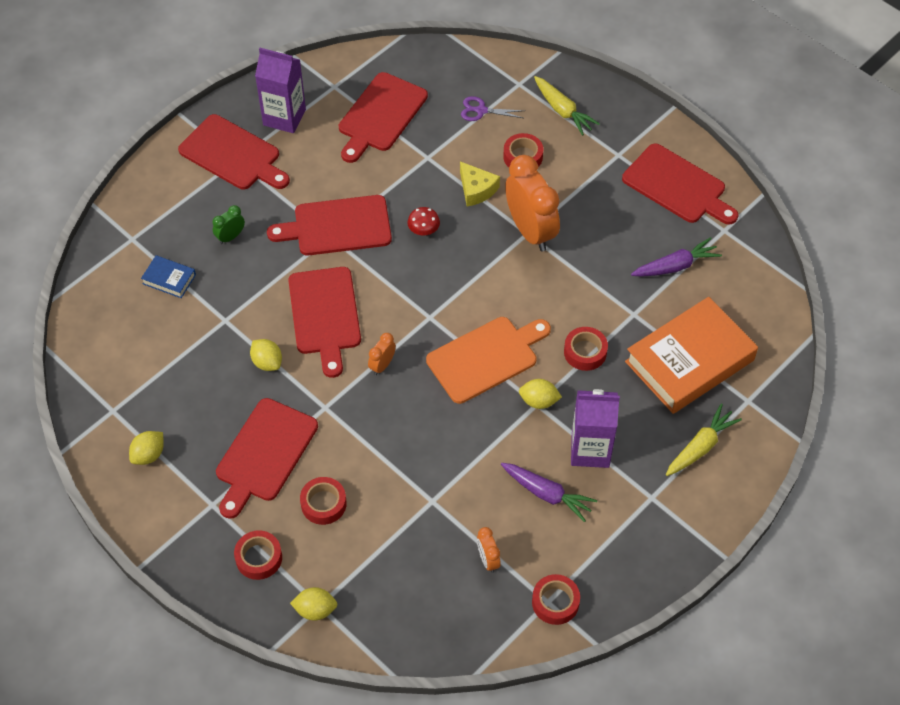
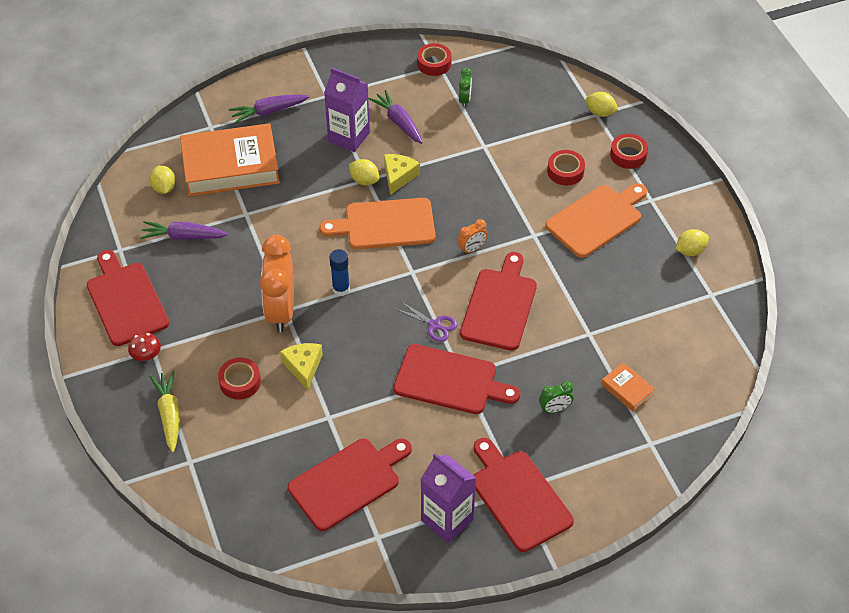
camera: 155 degrees left, 5 degrees down
blue book [141,255,196,298] -> orange book [601,363,655,412]
red cutting board [216,398,318,519] -> orange cutting board [545,183,647,258]
yellow lemon [250,339,282,371] -> yellow lemon moved to [149,165,176,194]
red mushroom [407,207,440,235] -> red mushroom moved to [128,332,161,361]
purple scissors [461,96,524,121] -> purple scissors moved to [394,302,457,342]
orange clock [477,527,501,573] -> green clock [459,68,472,108]
red tape [564,327,608,371] -> none
yellow carrot [666,404,742,476] -> purple carrot [229,94,309,124]
none -> blue glue stick [330,249,350,296]
none -> yellow cheese [384,154,420,195]

